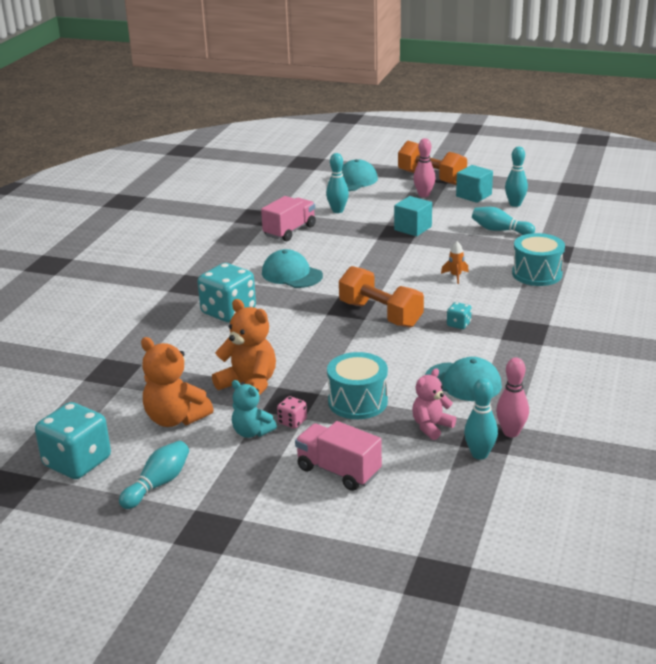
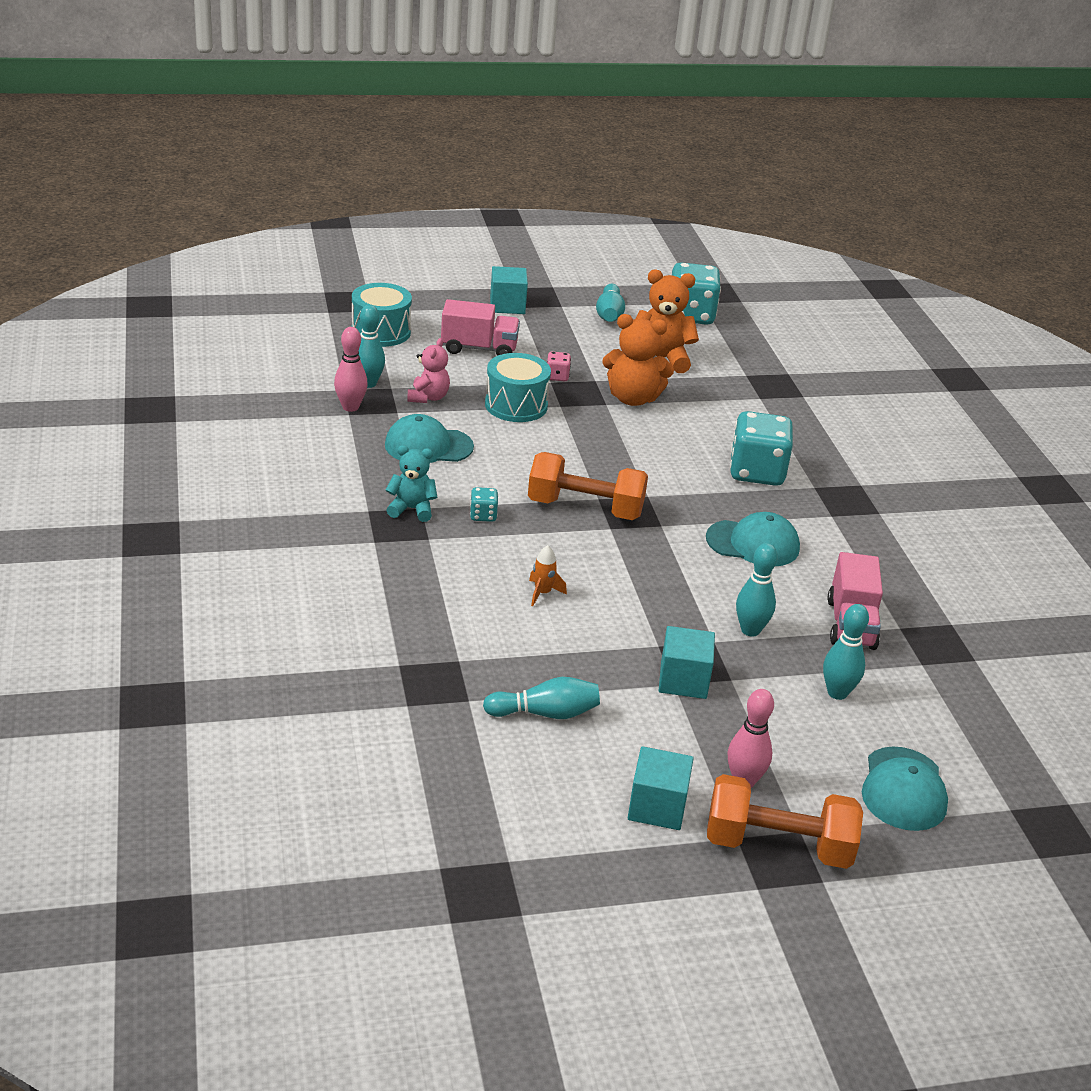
camera: 145 degrees right, 5 degrees up
turquoise teddy bear [232,380,277,438] -> turquoise teddy bear moved to [386,445,437,522]
turquoise bowling pin [505,147,528,207] -> turquoise bowling pin moved to [736,543,778,637]
turquoise drum [512,233,565,286] -> turquoise drum moved to [352,283,412,347]
none -> turquoise cube [490,266,528,314]

